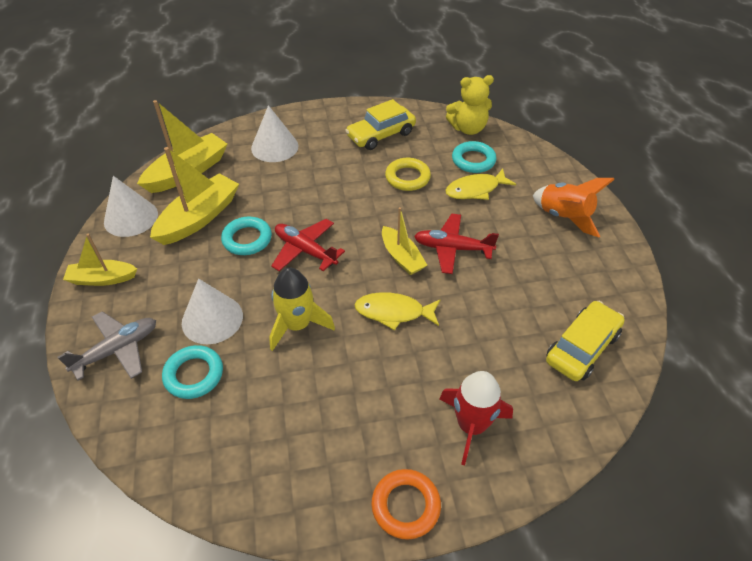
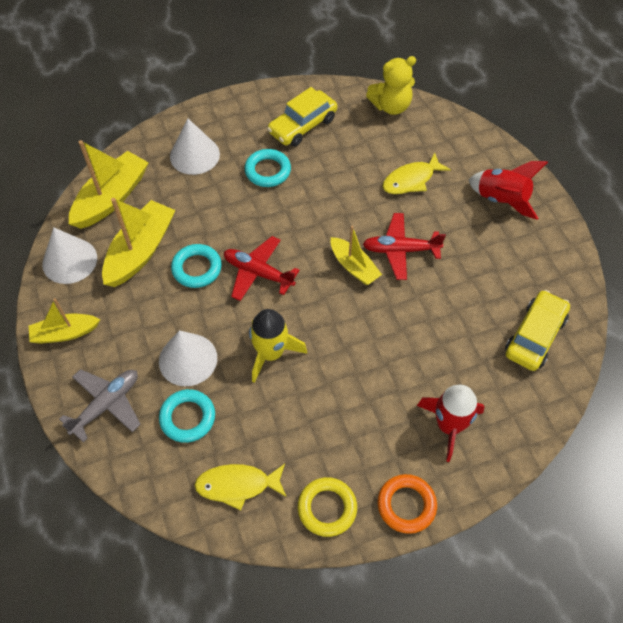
camera: 10 degrees left, 10 degrees up
yellow fish [354,292,440,331] -> yellow fish moved to [194,464,287,511]
yellow ring [385,158,431,191] -> yellow ring moved to [298,477,357,537]
turquoise ring [452,141,497,173] -> turquoise ring moved to [244,149,291,187]
orange rocket [533,178,615,237] -> red rocket [469,161,548,220]

